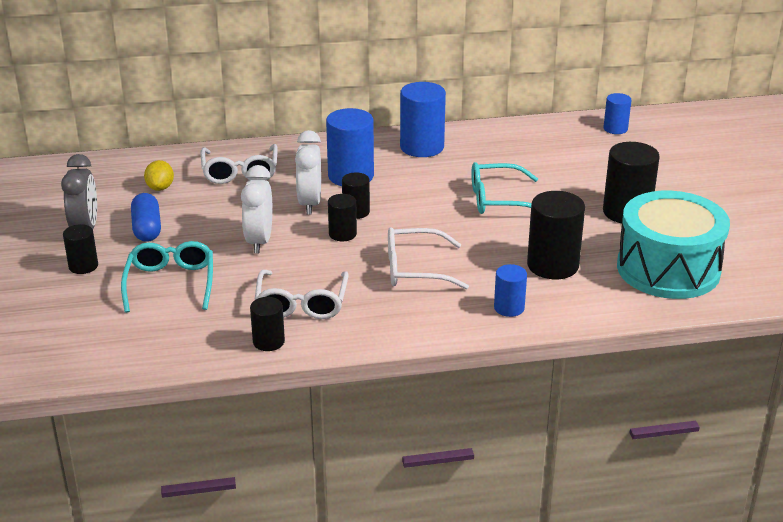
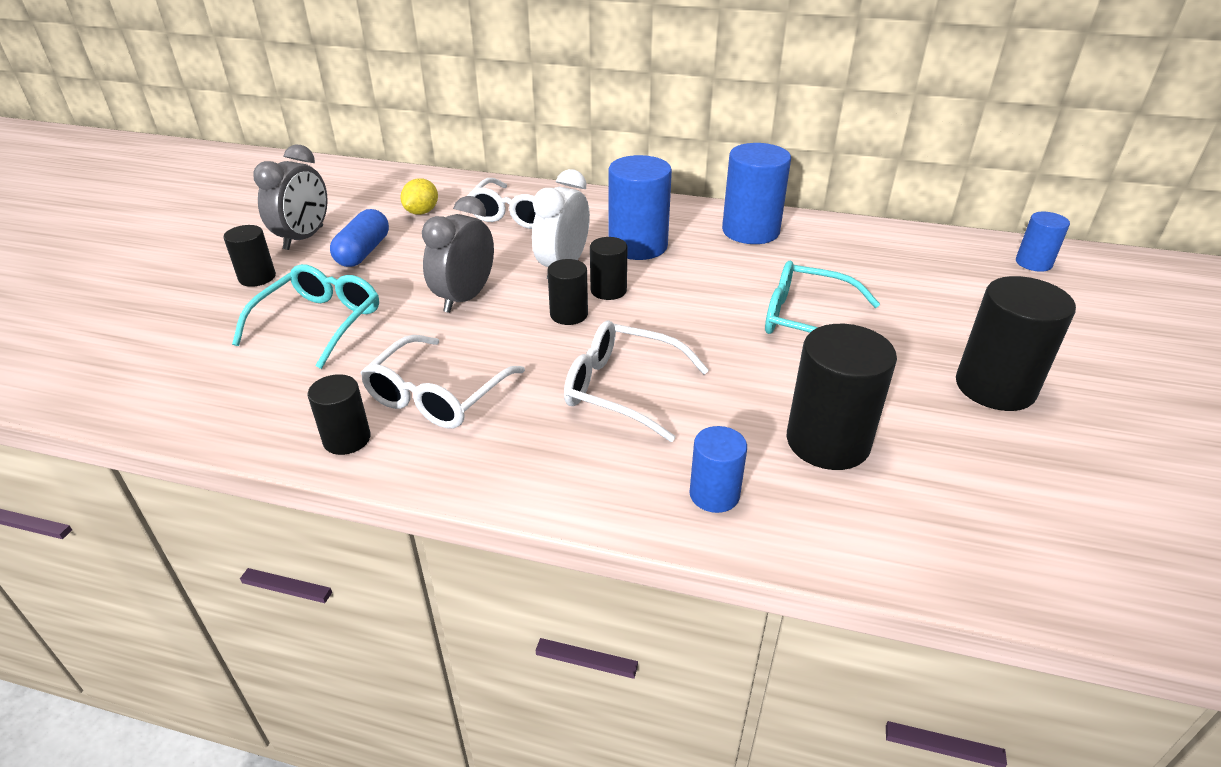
camera: 25 degrees right, 5 degrees up
white clock [241,165,272,253] -> grey clock [422,196,494,313]
turquoise drum [617,191,730,299] -> none

